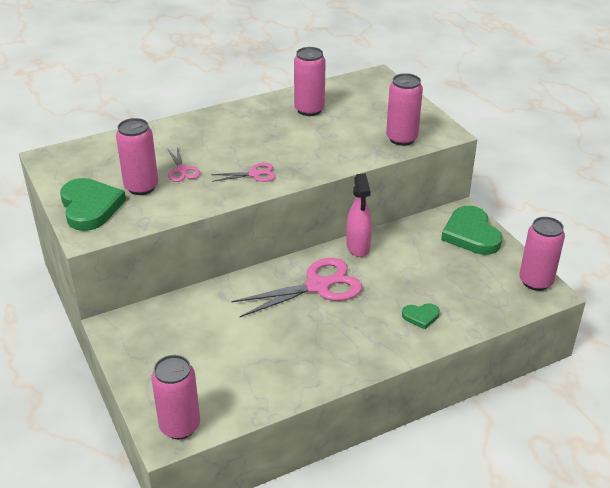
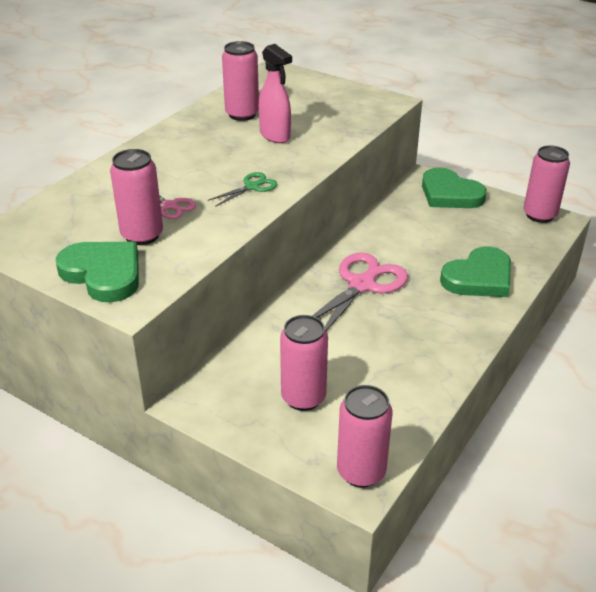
camera: 30 degrees left, 0 degrees up
pink scissors [211,163,276,182] -> green scissors [208,172,278,207]
pink spray bottle [346,173,372,257] -> pink spray bottle moved to [259,44,292,143]
pink can [386,73,423,146] -> pink can moved to [280,315,328,411]
green heart [402,303,440,329] -> green heart [440,246,511,297], size x2.01

